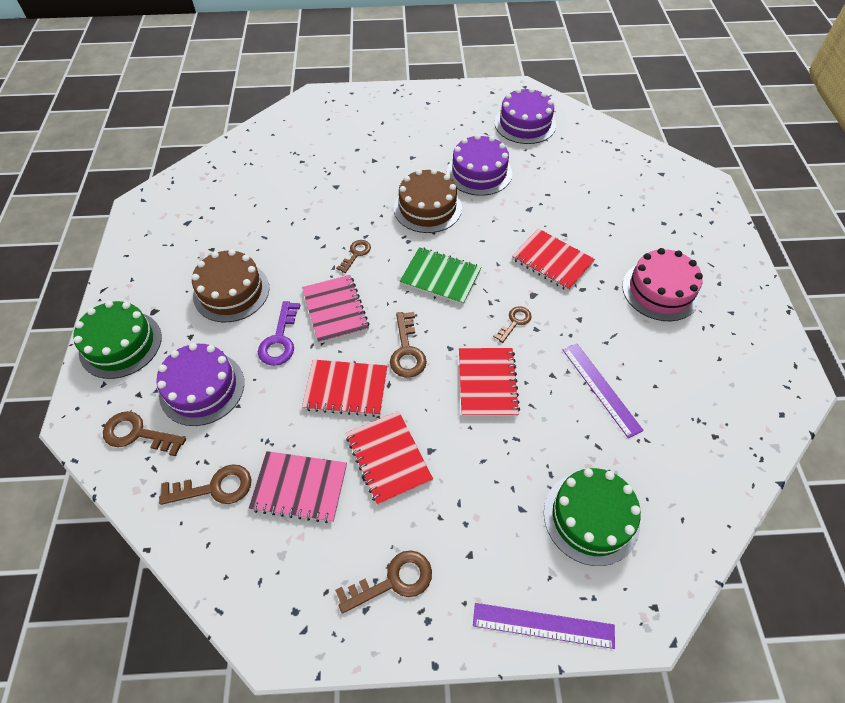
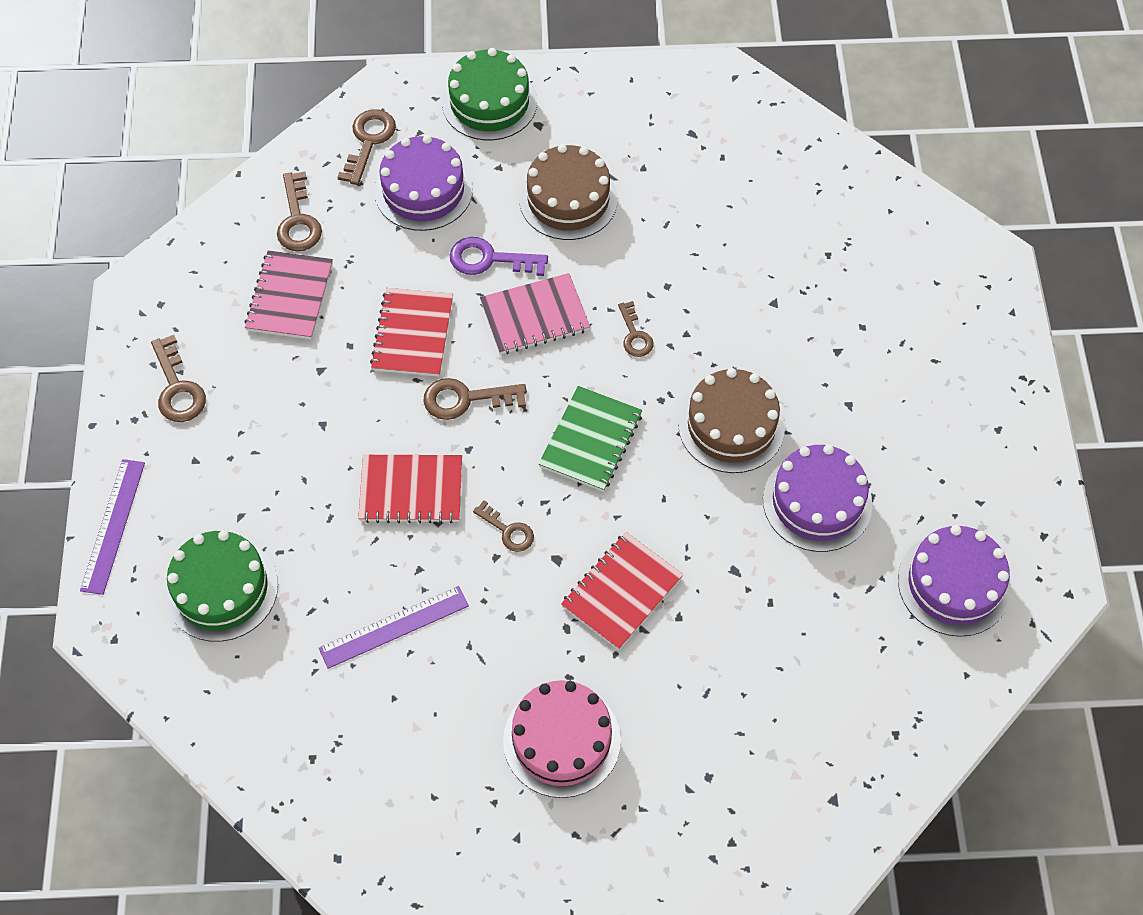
camera: 90 degrees right, 5 degrees up
brown key [336,240,371,273] -> brown key turned 45 degrees clockwise [618,301,654,357]
red notebook [346,411,433,505] -> none

